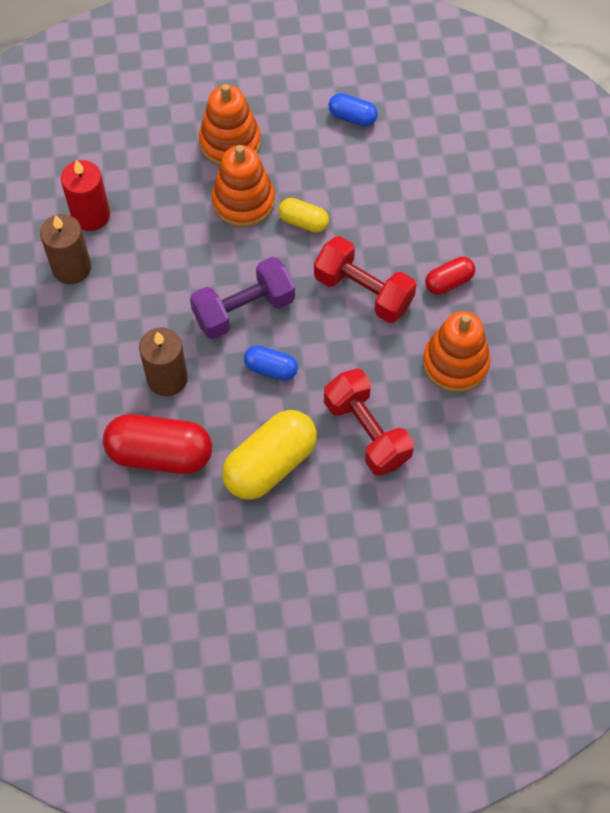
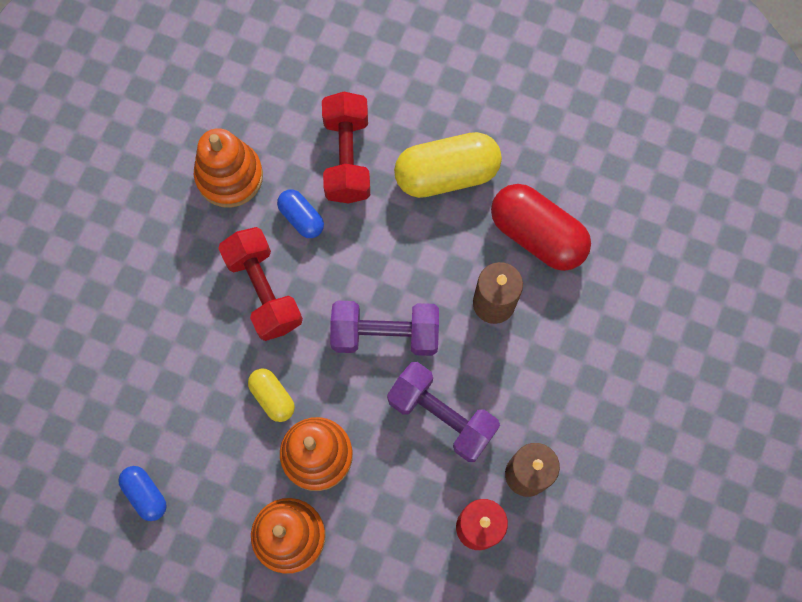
camera: 150 degrees left, 10 degrees up
blue capsule [244,345,298,381] -> blue capsule moved to [277,190,324,238]
red capsule [425,257,475,295] -> none
none -> purple dumbbell [387,362,500,462]

